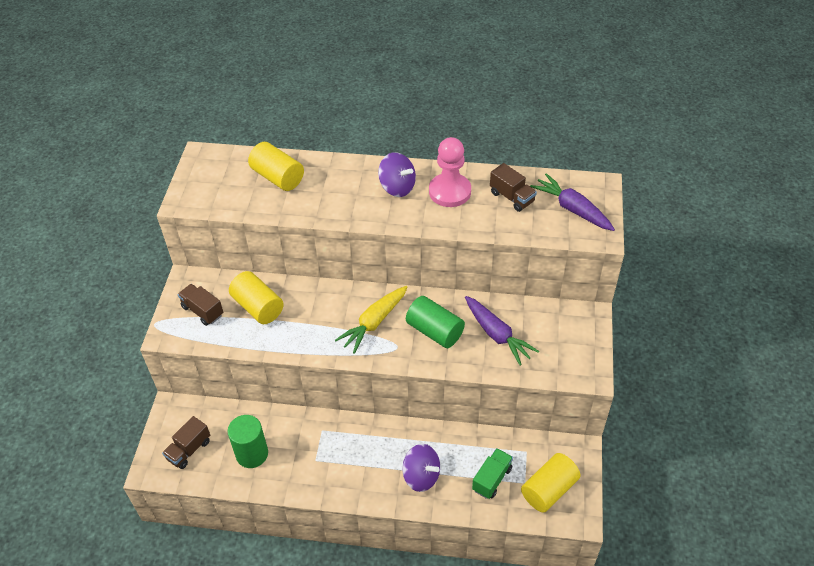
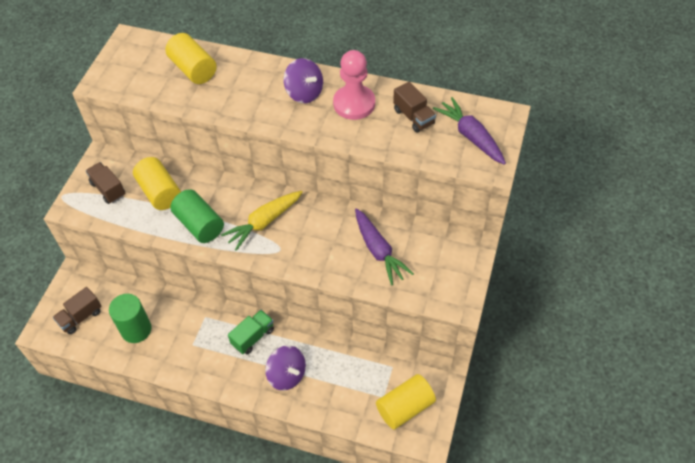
camera: 10 degrees right, 5 degrees up
green cylinder [406,296,465,348] -> green cylinder moved to [170,189,224,243]
green truck [472,448,513,499] -> green truck moved to [228,310,274,354]

